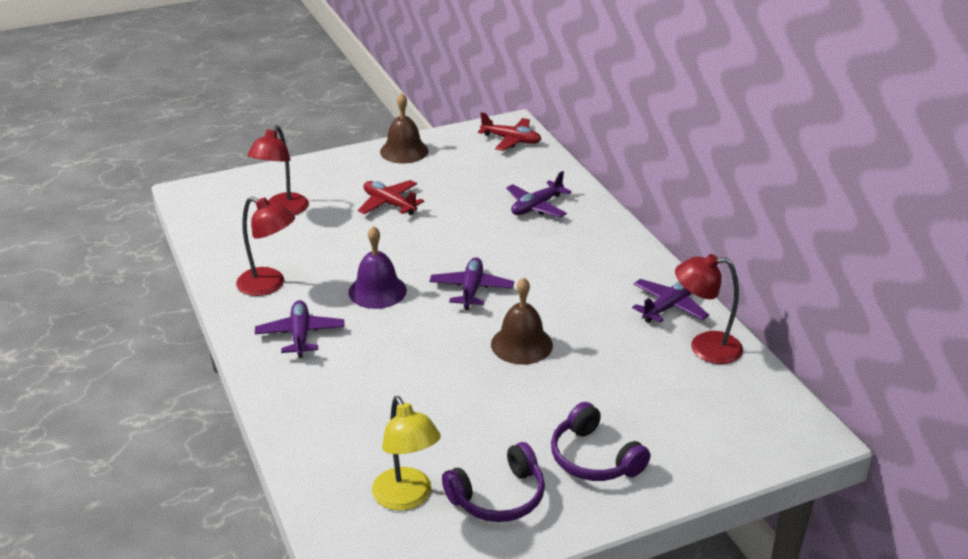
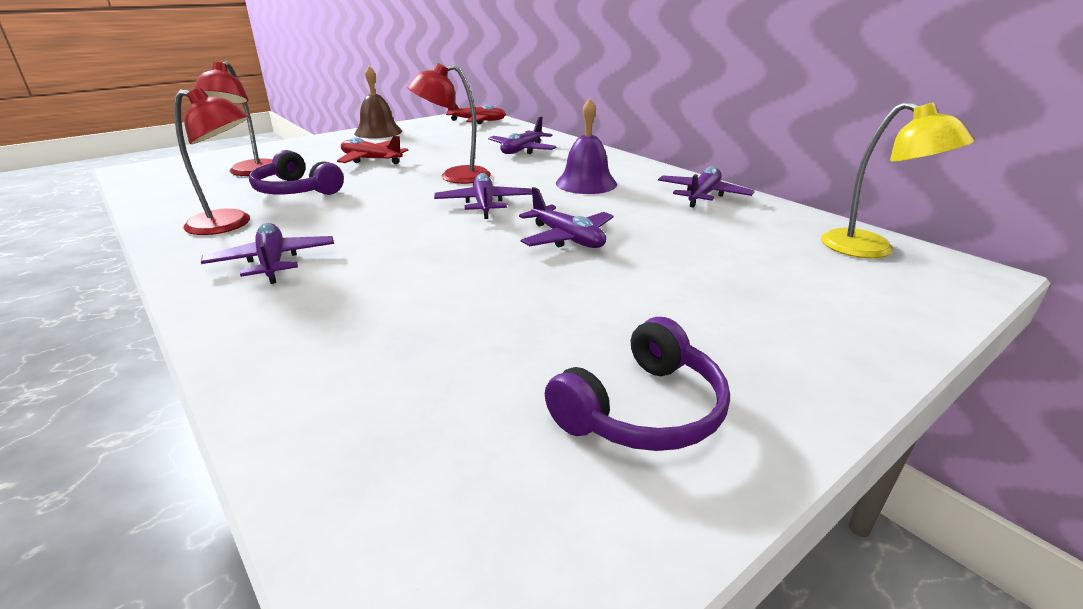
camera: 15 degrees left, 5 degrees down
purple bell [348,226,407,309] -> purple bell moved to [556,98,617,194]
yellow lamp [372,396,441,511] -> yellow lamp moved to [821,102,974,258]
brown bell [491,277,553,365] -> purple plane [519,187,613,248]
purple headphones [551,402,650,481] -> purple headphones moved to [249,150,344,195]
red lamp [675,254,743,364] -> red lamp moved to [407,63,491,184]

